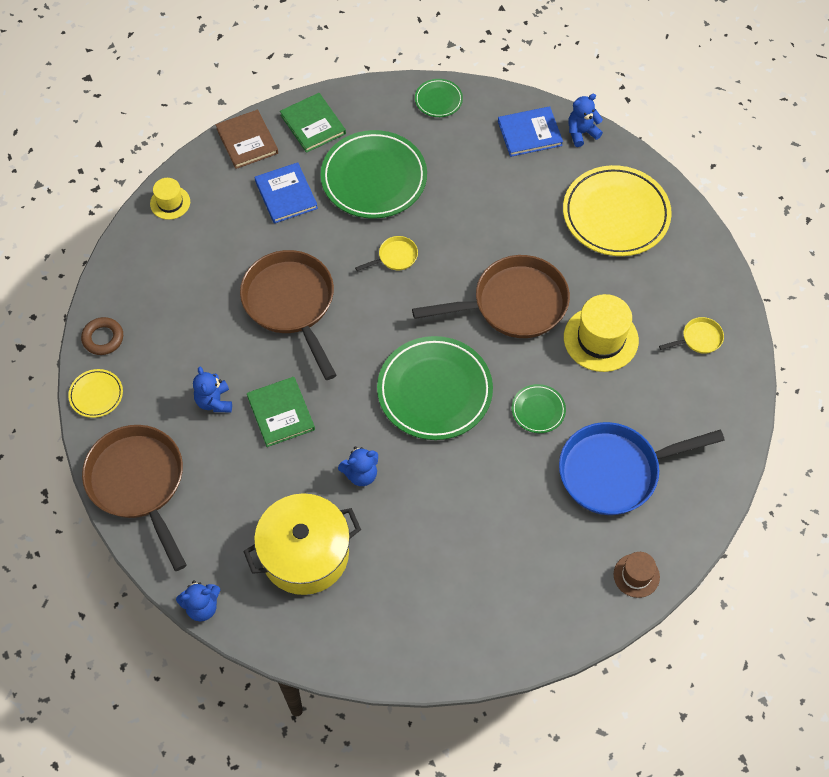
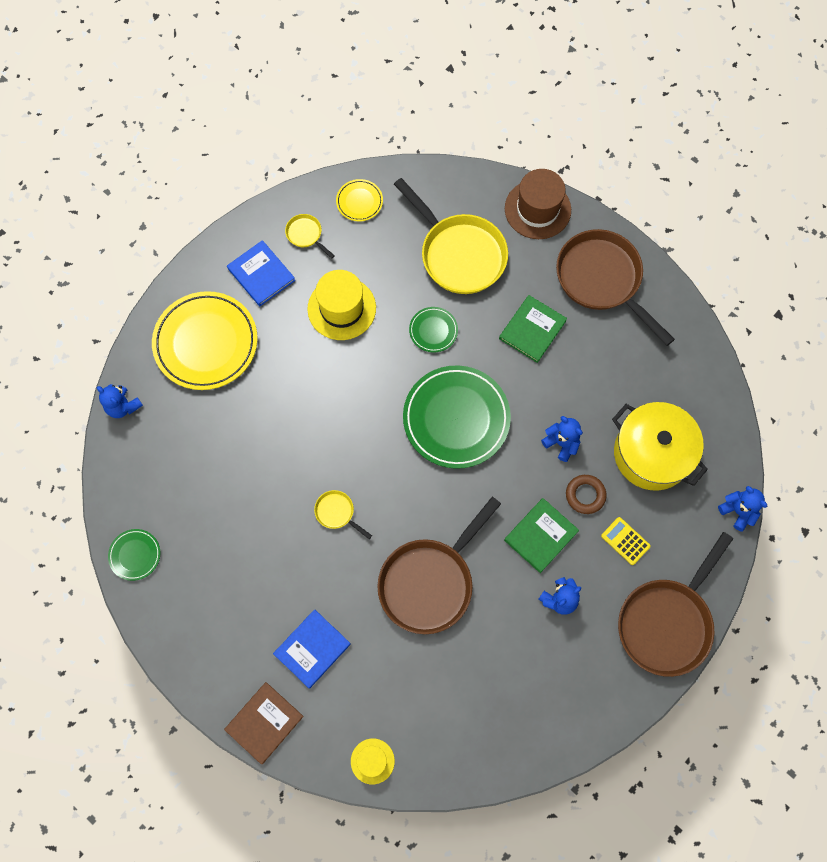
camera: 115 degrees left, 10 degrees up
yellow plate [68,369,123,418] -> yellow plate moved to [336,179,383,221]
brown ring [81,317,123,355] -> brown ring moved to [566,475,607,514]
green book [280,93,346,153] -> green book moved to [499,295,567,363]
green plate [320,130,427,219] -> none
brown pan [412,255,570,338] -> brown pan moved to [556,229,675,346]
blue book [498,106,563,157] -> blue book moved to [227,240,295,306]
blue pan [559,422,725,515] -> yellow pan [394,178,508,294]
brown hat [614,552,660,598] -> brown hat [505,169,571,239], size x1.77
none -> yellow calculator [601,517,651,565]

